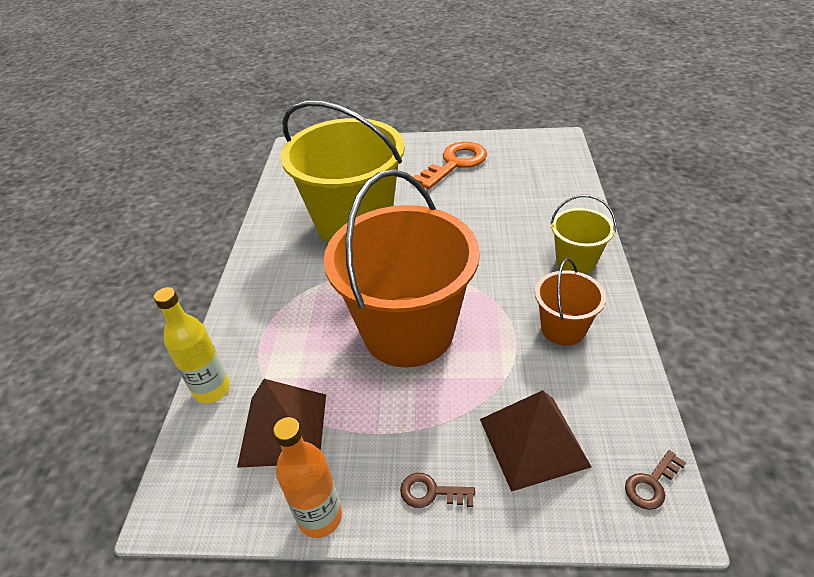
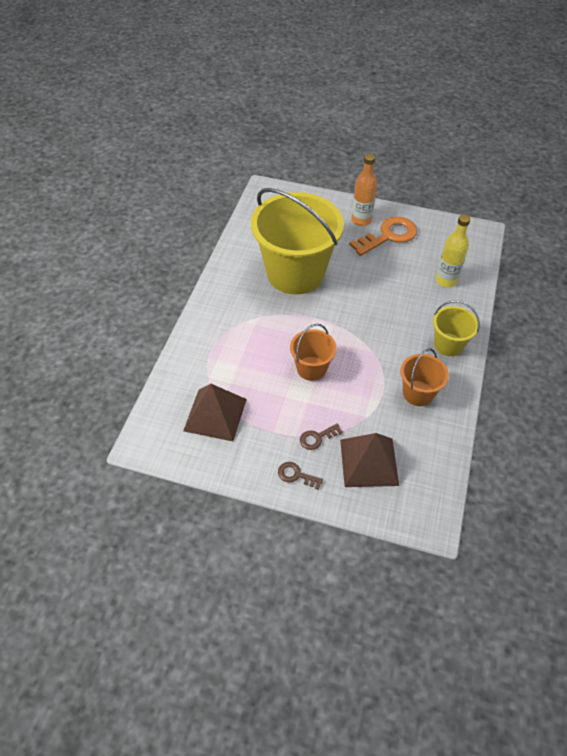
camera: 10 degrees right, 10 degrees up
yellow bottle [154,287,230,404] -> yellow bottle moved to [436,214,470,287]
orange bottle [273,417,342,538] -> orange bottle moved to [351,154,377,226]
orange bucket [323,169,480,368] -> orange bucket [290,324,337,381], size x0.47
brown key [625,450,686,510] -> brown key moved to [300,424,343,450]

